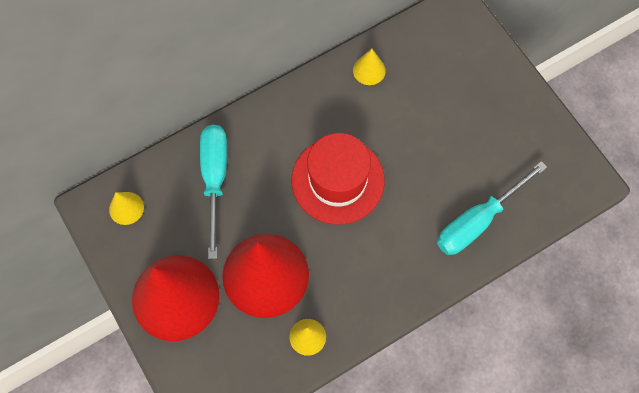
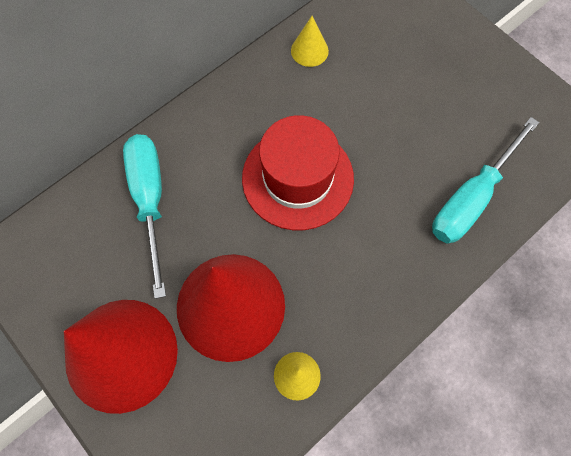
camera: 10 degrees left, 0 degrees up
yellow cone [109,192,144,225] -> none

